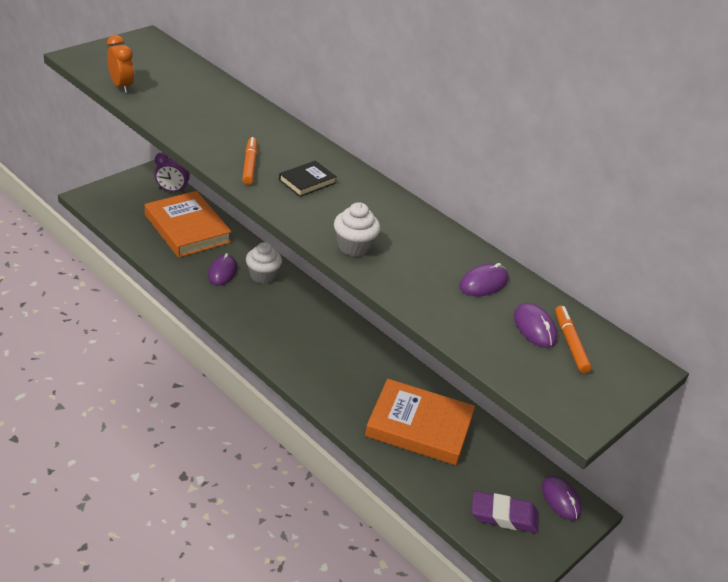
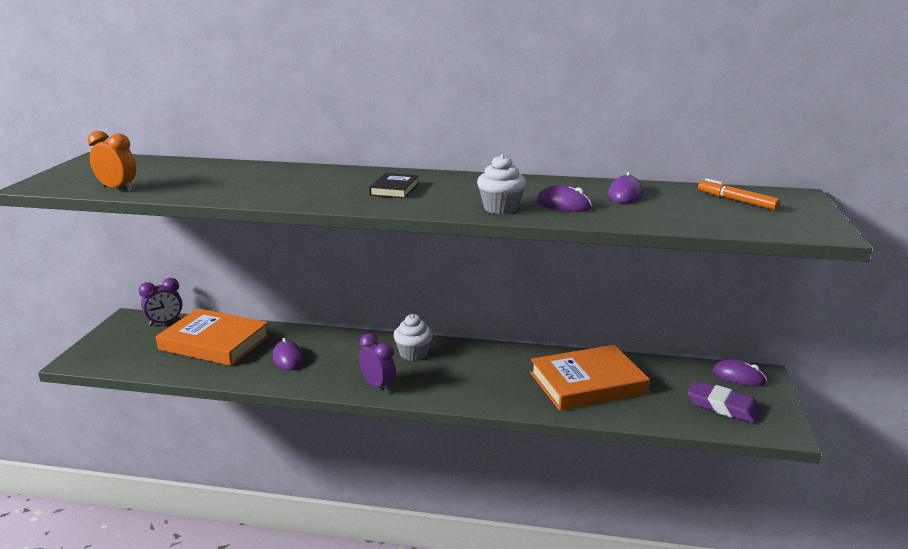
camera: 30 degrees left, 15 degrees down
orange marker [242,137,257,185] -> none
white cupcake [246,242,282,284] -> white cupcake moved to [393,314,433,361]
purple eraser [472,491,539,533] -> purple eraser turned 60 degrees clockwise [688,381,762,424]
purple mouse [514,303,558,348] -> purple mouse moved to [536,185,593,212]
none -> purple clock [359,333,396,393]

